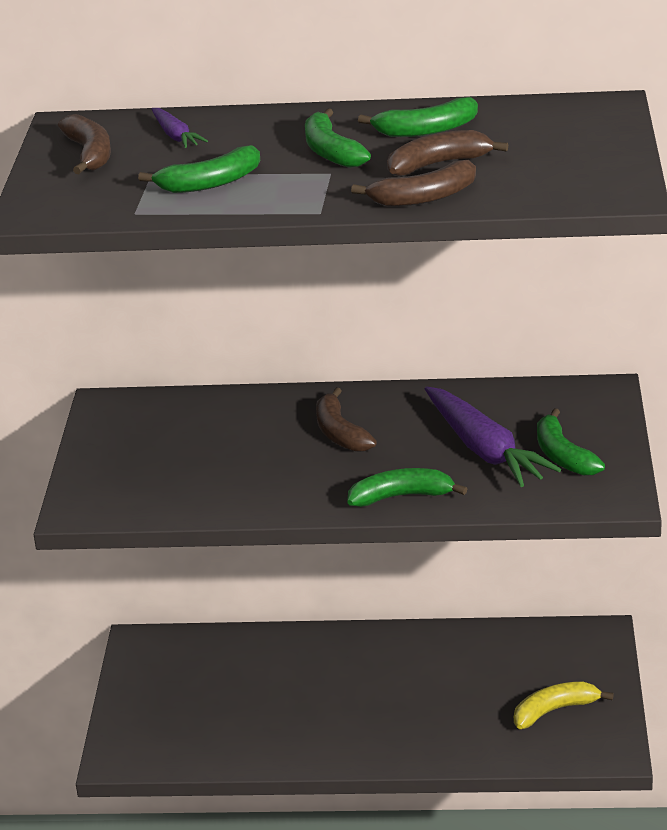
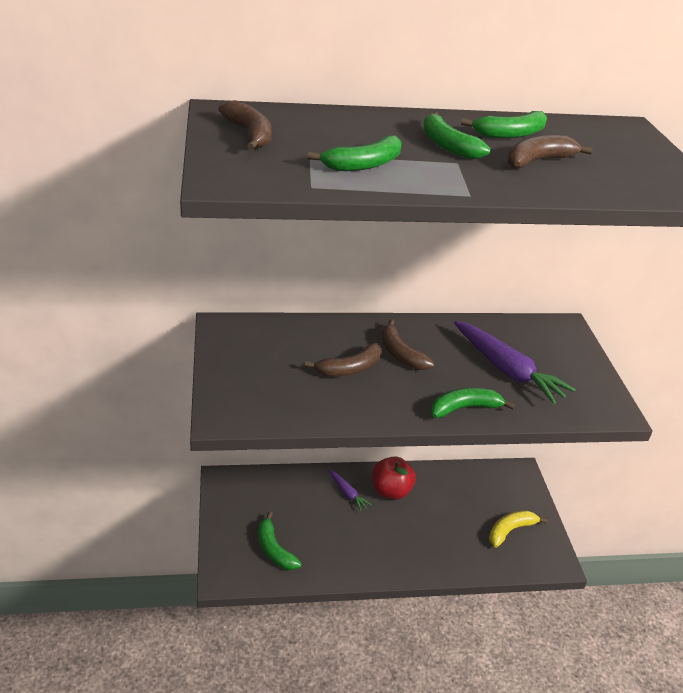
camera: 15 degrees left, 5 degrees up
purple carrot [151,108,208,148] -> purple carrot moved to [329,470,372,511]
brown banana [351,160,476,207] -> brown banana moved to [304,343,381,377]
green banana [537,408,605,476] -> green banana moved to [258,512,302,570]
none -> red apple [372,456,416,500]

